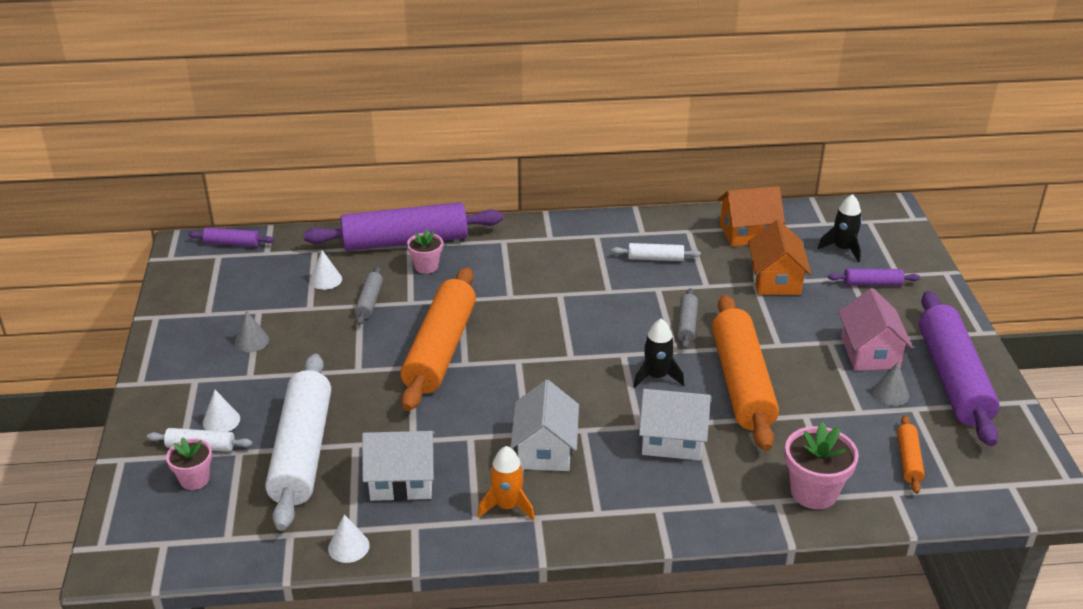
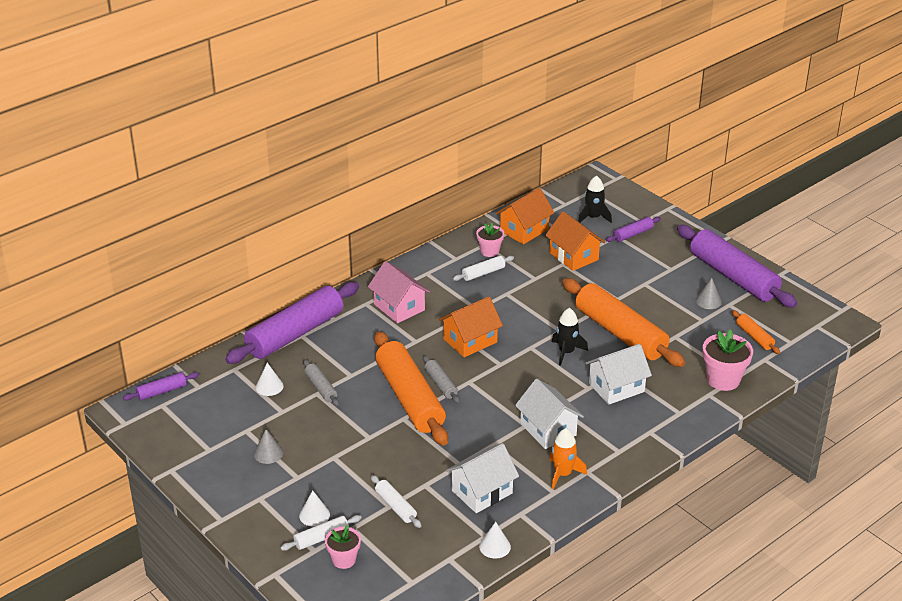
camera: 35 degrees left, 0 degrees up
white rolling pin [265,353,331,531] -> white rolling pin [371,475,421,528], size x0.44
pink flower pot [407,229,443,274] -> pink flower pot moved to [476,222,504,257]
grey rolling pin [677,288,698,349] -> grey rolling pin moved to [423,355,460,403]
pink house [839,288,913,371] -> pink house moved to [368,261,430,323]
none -> orange house [438,296,503,357]

